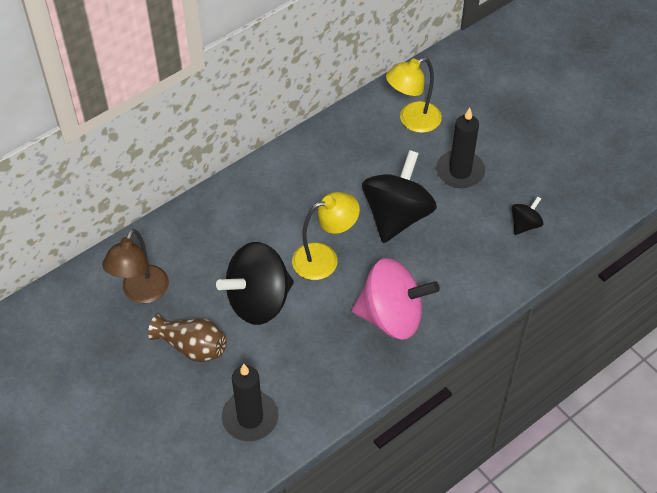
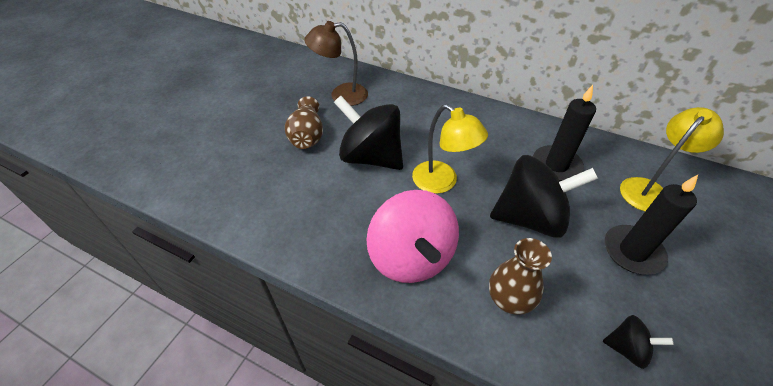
camera: 65 degrees right, 5 degrees down
black candle [222,364,278,441] -> black candle moved to [533,85,596,181]
yellow lamp [386,57,442,133] -> yellow lamp turned 105 degrees clockwise [620,107,724,211]
none -> brown vase [489,238,552,315]

